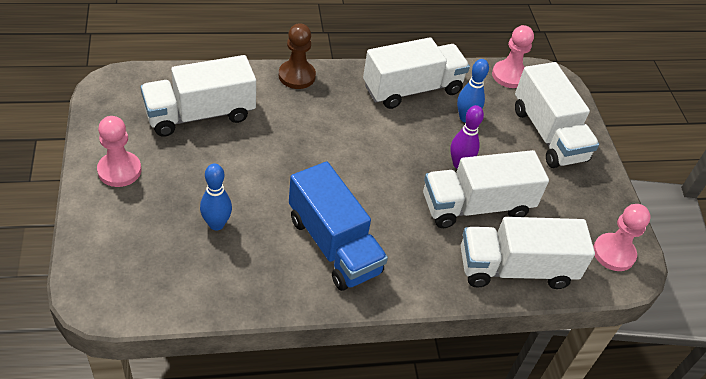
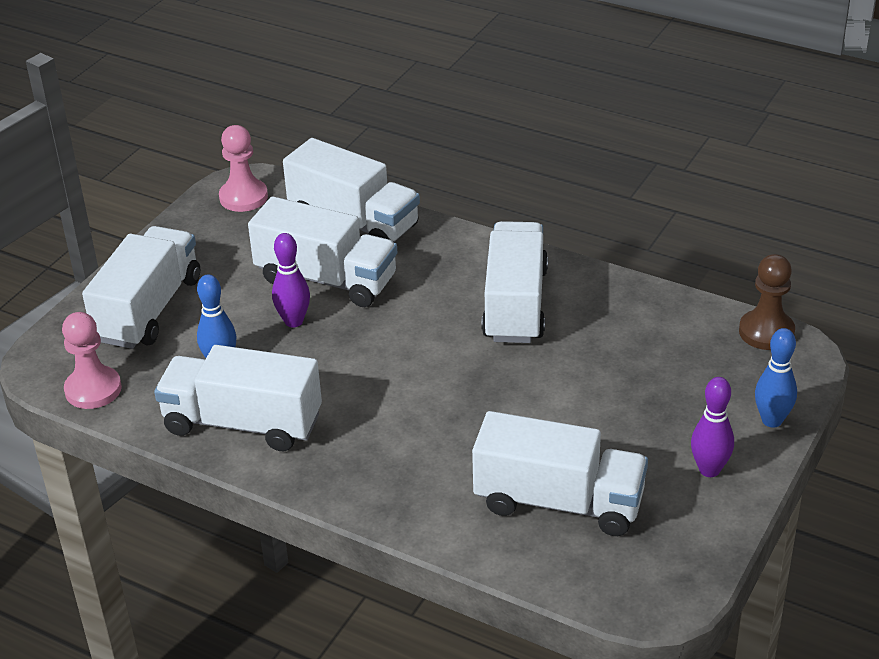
camera: 135 degrees left, 10 degrees down
pink pawn [97,116,141,187] -> purple bowling pin [691,377,734,477]
blue bowling pin [200,163,232,231] -> blue bowling pin moved to [755,328,797,428]
brown pawn [279,23,316,89] -> brown pawn moved to [739,254,795,350]
blue truck [289,161,388,291] -> white truck [481,221,548,343]

